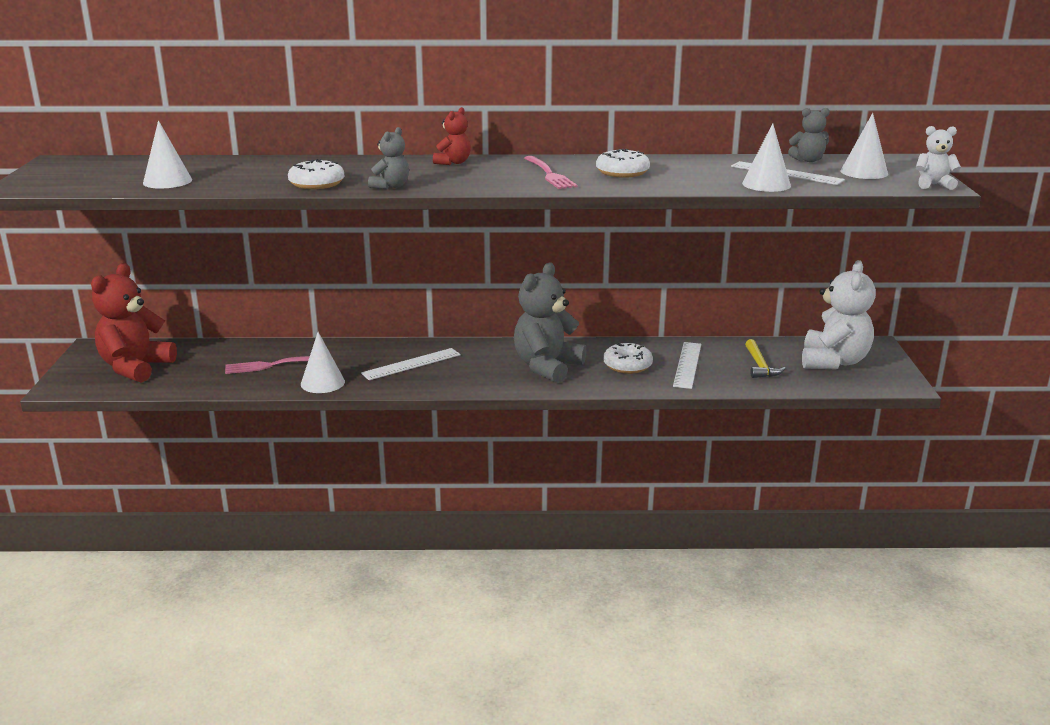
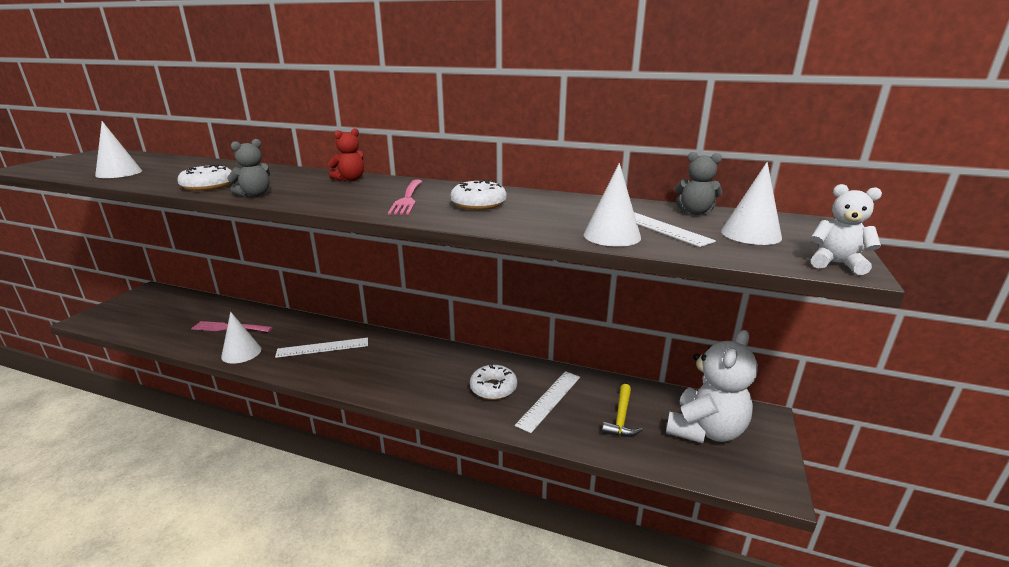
camera: 20 degrees right, 0 degrees up
red teddy bear [91,263,177,383] -> none
grey teddy bear [514,262,586,383] -> none

